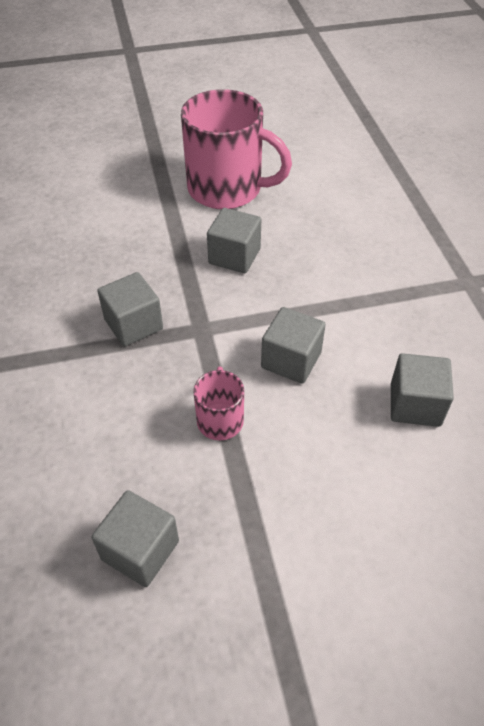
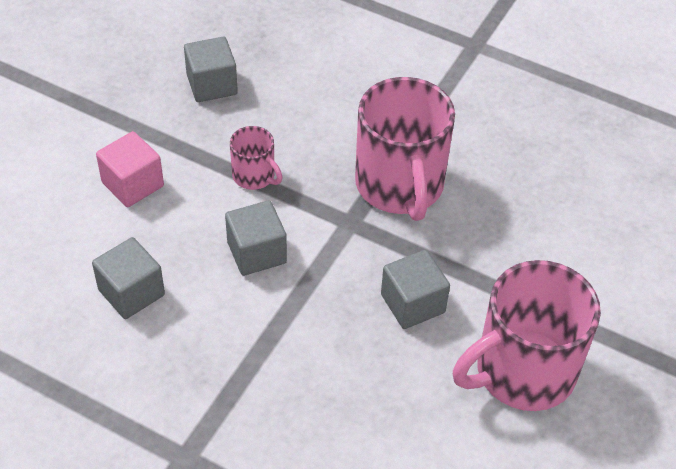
camera: 130 degrees right, 0 degrees up
grey cube [97,272,163,347] -> pink mug [355,77,455,221]
none -> pink cube [96,131,164,207]

